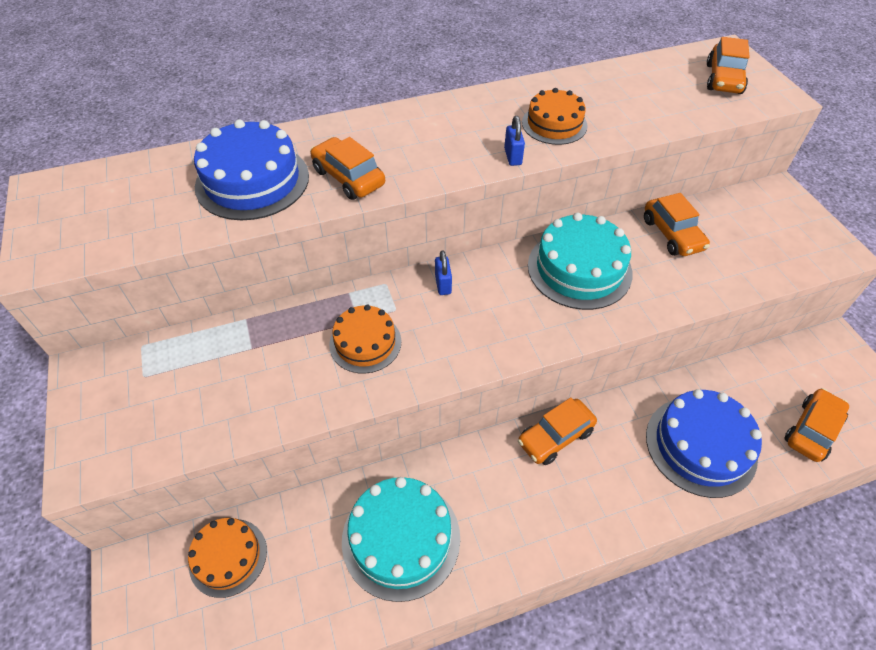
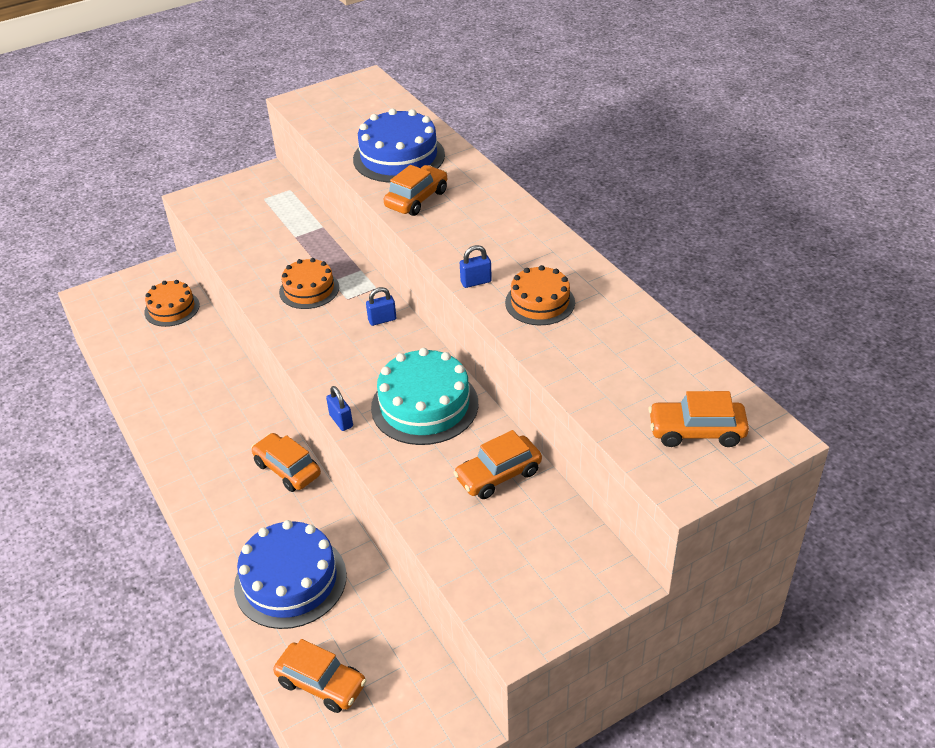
camera: 80 degrees right, 10 degrees down
turquoise cake [342,477,460,602] -> none
none -> blue padlock [326,386,353,431]

